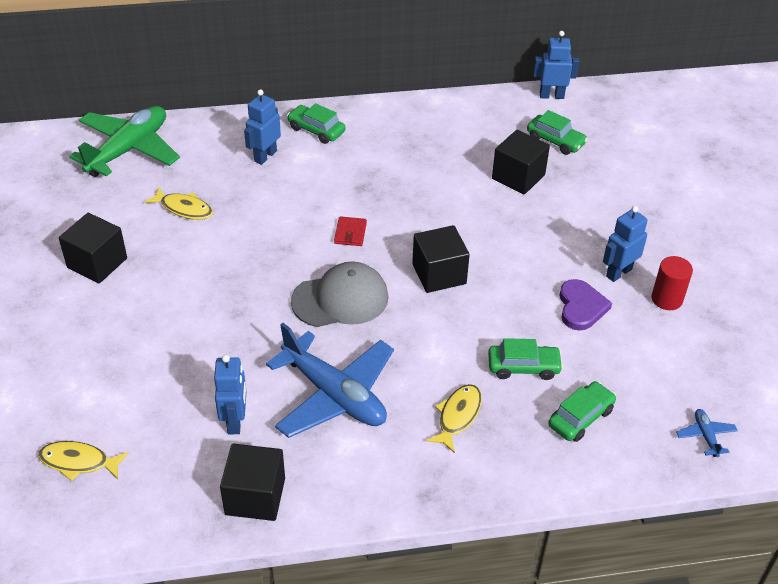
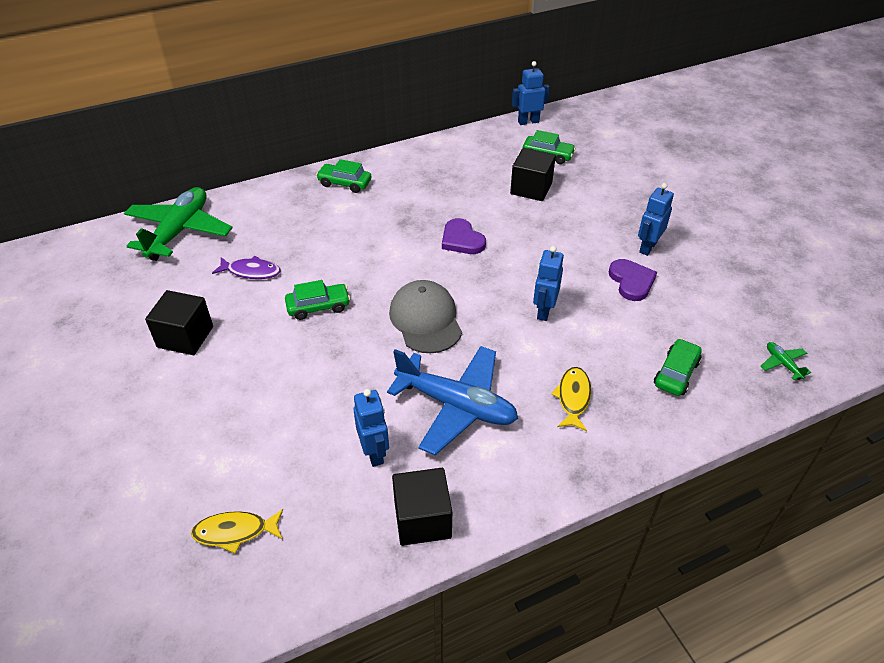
camera: 15 degrees left, 0 degrees up
yellow fish [144,187,213,220] -> purple fish [212,256,280,279]
blue robot [244,89,281,165] -> blue robot moved to [533,246,564,321]
grey cap [291,262,388,327] -> grey cap turned 75 degrees counterclockwise [389,280,462,353]
red wallet [334,216,367,246] -> none
black cube [412,225,470,293] -> none
green car [488,338,563,380] -> green car moved to [285,280,350,320]
red cylinder [651,256,693,310] -> none
blue plane [676,409,738,457] -> green plane [760,342,811,380]
none -> purple heart [442,218,486,254]

